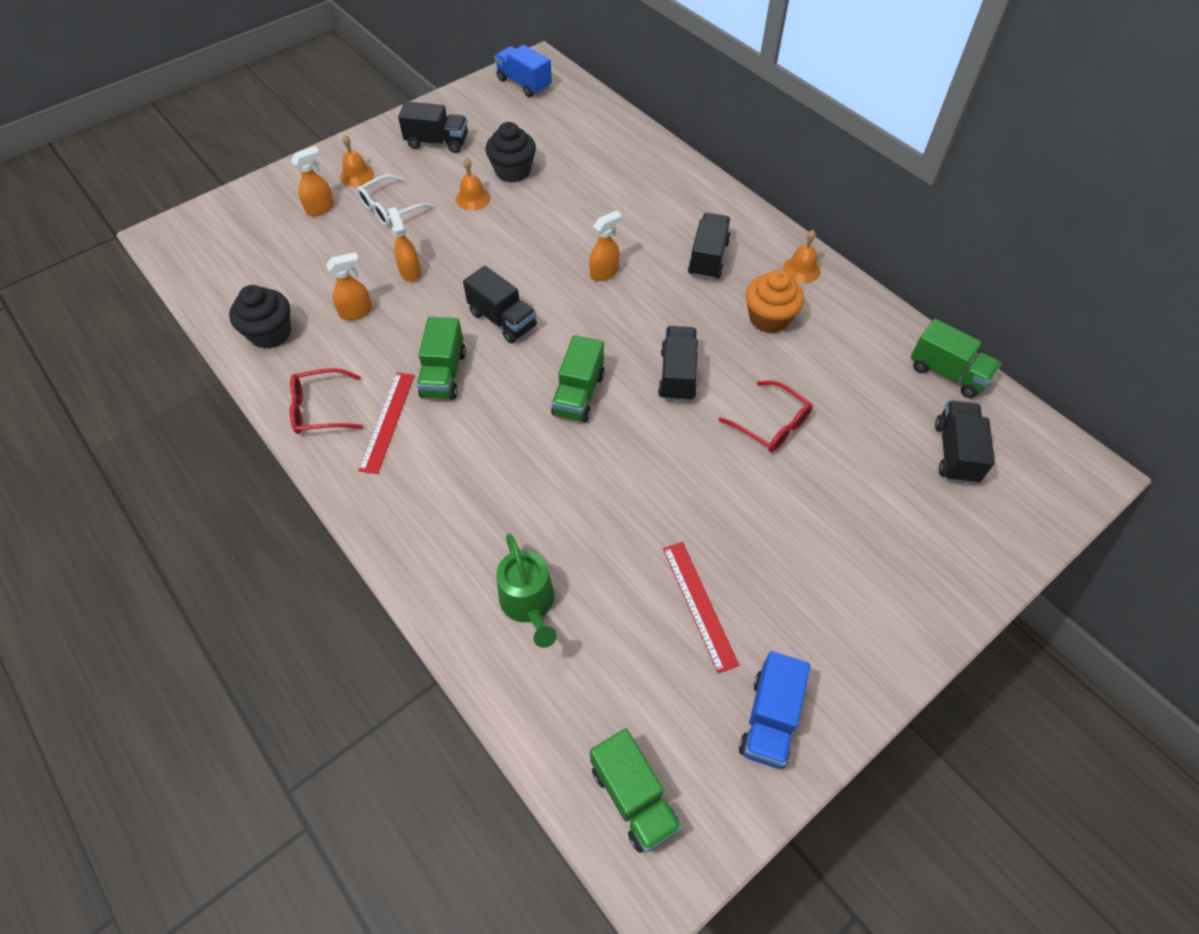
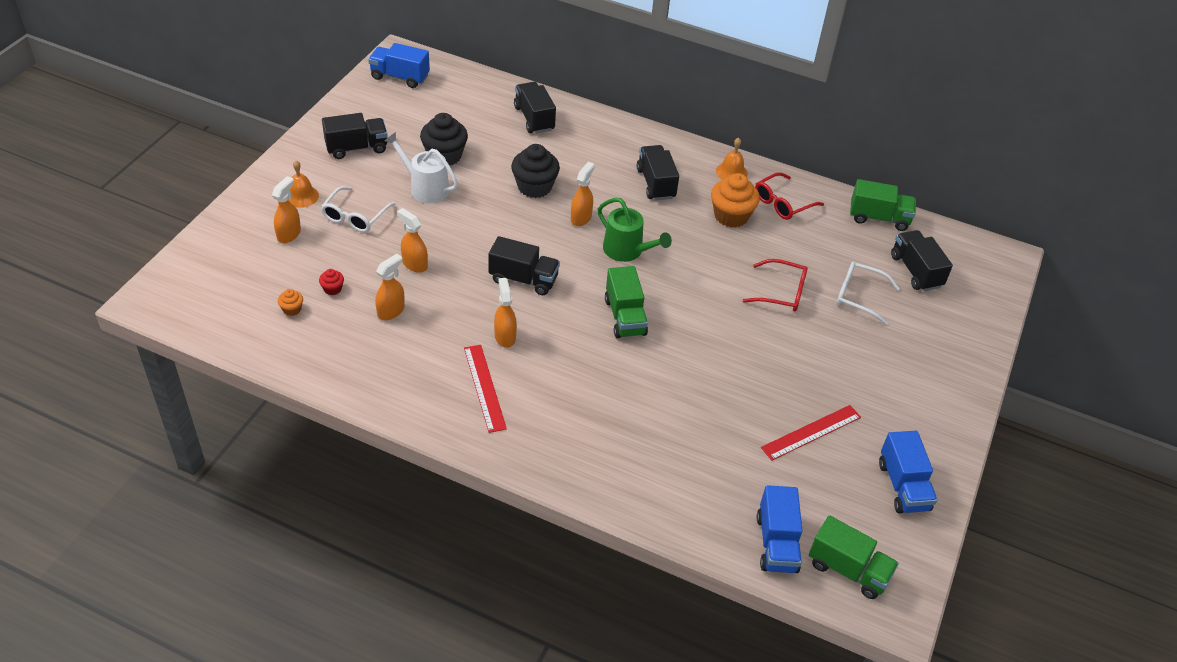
camera: 30 degrees left, 10 degrees down
black cupcake [229,285,291,349] -> black cupcake moved to [511,144,560,198]
red glasses [290,368,363,434] -> red glasses moved to [755,172,824,220]
green truck [417,317,466,400] -> orange spray bottle [494,278,517,348]
orange bell [456,158,490,210] -> white watering can [384,132,458,204]
green watering can [496,533,557,648] -> green watering can moved to [598,198,672,262]
black truck [658,326,698,402] -> black truck moved to [514,82,556,134]
red ruler [663,542,739,673] -> red ruler turned 75 degrees counterclockwise [761,405,861,461]
none -> orange cupcake [278,289,303,316]
none -> red cupcake [319,269,344,295]
none -> blue truck [757,485,802,573]
none -> white glasses [837,262,900,325]

